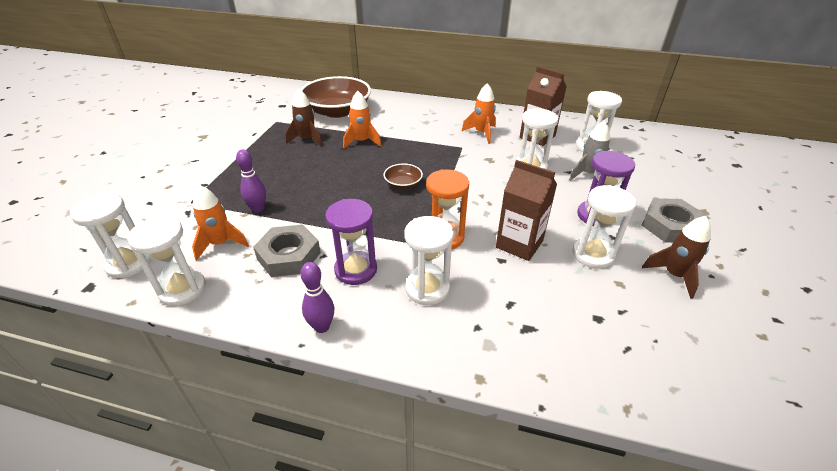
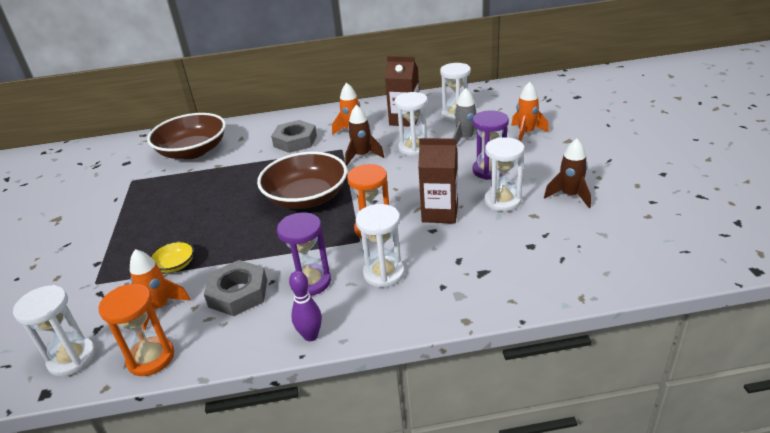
camera: 20 degrees left, 5 degrees down
white hourglass [127,216,206,306] -> orange hourglass [98,284,174,376]
purple bowling pin [236,150,266,213] -> yellow bowl [150,241,194,273]
brown rocket [285,88,322,147] -> brown rocket moved to [345,105,384,166]
orange rocket [343,91,382,149] -> orange rocket moved to [511,82,549,141]
brown bowl [384,163,423,189] -> brown bowl [257,152,347,209], size x2.25
grey nut [642,198,706,243] -> grey nut moved to [271,120,317,153]

